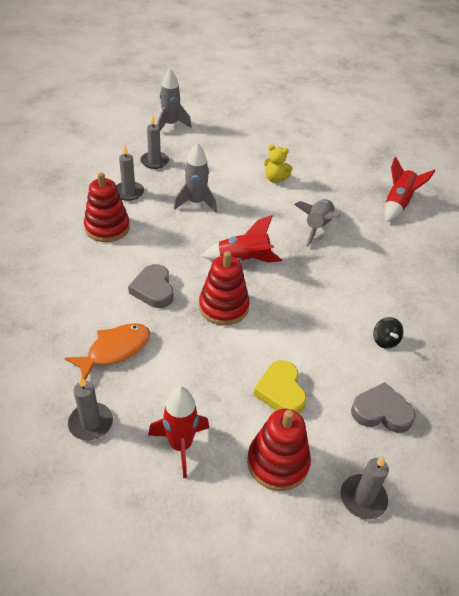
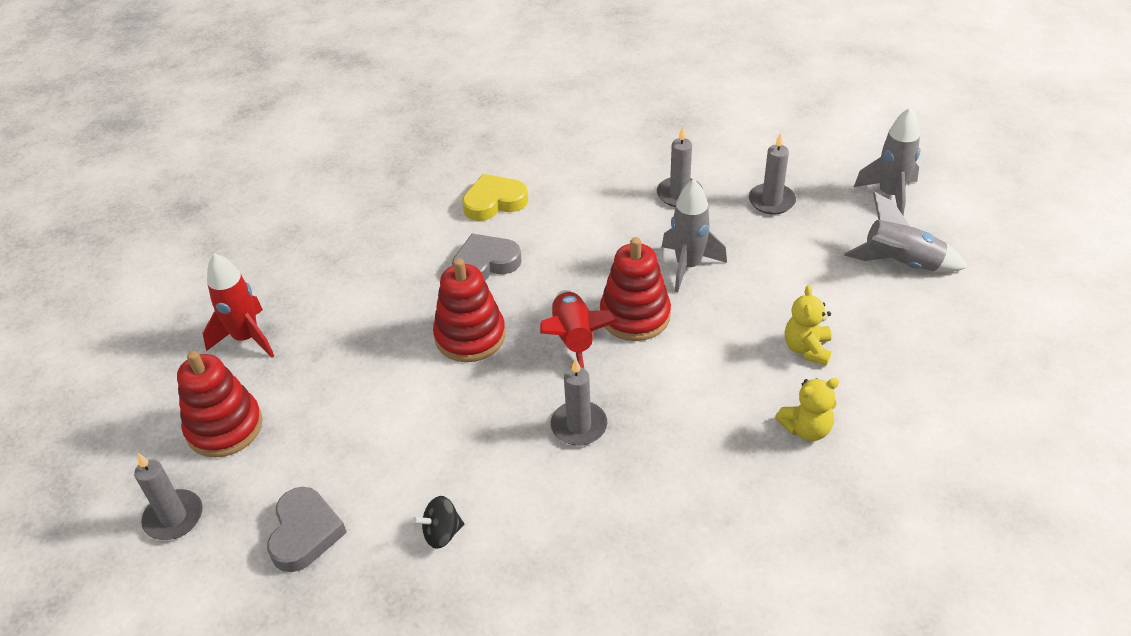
camera: 85 degrees right, 0 degrees up
orange fish [65,323,150,380] -> none
grey candle [68,376,113,441] -> grey candle moved to [551,358,607,446]
red stacking toy [84,172,130,242] -> red stacking toy moved to [600,237,671,341]
yellow heart [253,360,307,414] -> yellow heart moved to [462,174,528,221]
grey rocket [294,199,340,247] -> grey rocket moved to [844,192,968,272]
red rocket [384,157,435,222] -> none
none -> yellow teddy bear [775,378,839,441]

